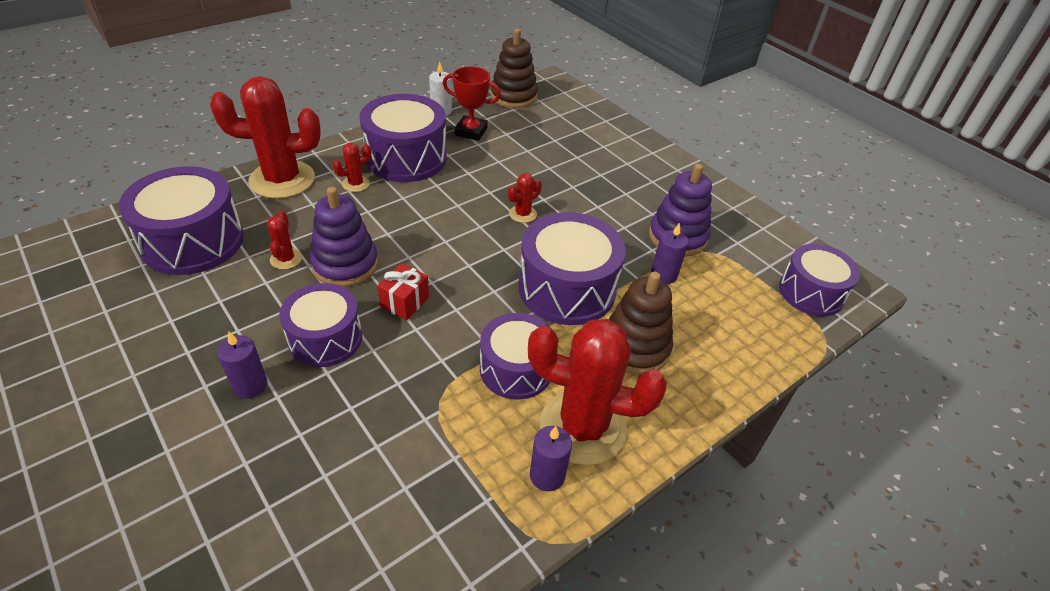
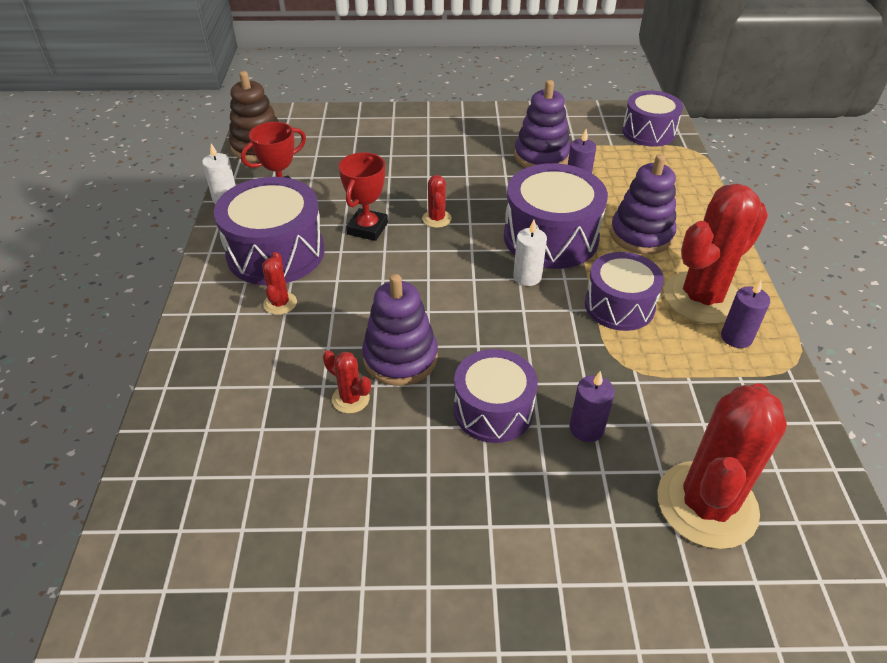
camera: 50 degrees left, 0 degrees up
purple drum [119,166,244,275] -> none
red cactus [210,76,321,199] -> red cactus moved to [657,383,787,549]
purple candle [217,332,267,399] -> purple candle moved to [569,371,615,442]
red gift [377,263,429,320] -> none
brown stacking toy [609,272,673,375] -> purple stacking toy [610,154,676,254]
none -> red trophy [338,152,388,241]
none -> white candle [513,220,547,286]

